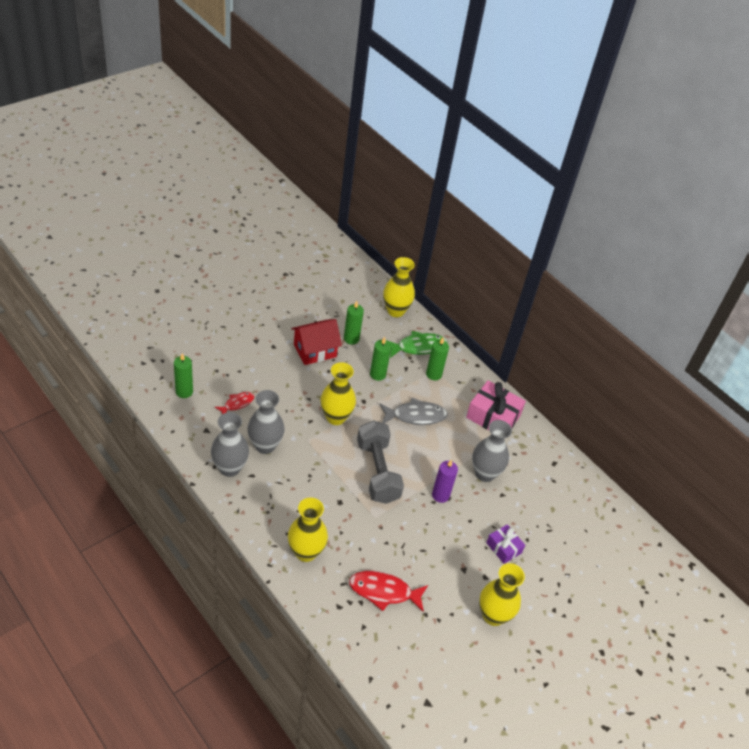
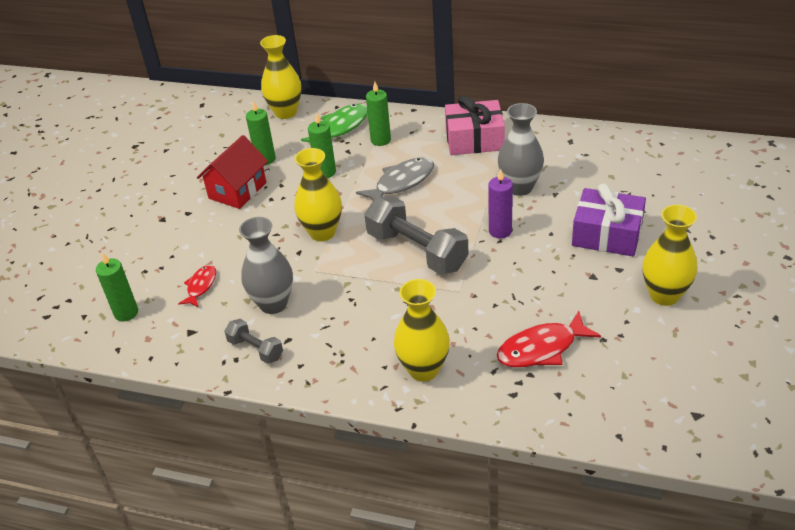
camera: 25 degrees left, 5 degrees down
grey vase [211,412,249,477] -> grey dumbbell [224,319,283,364]
purple gift [486,524,525,564] -> purple gift [572,183,646,256], size x1.72

